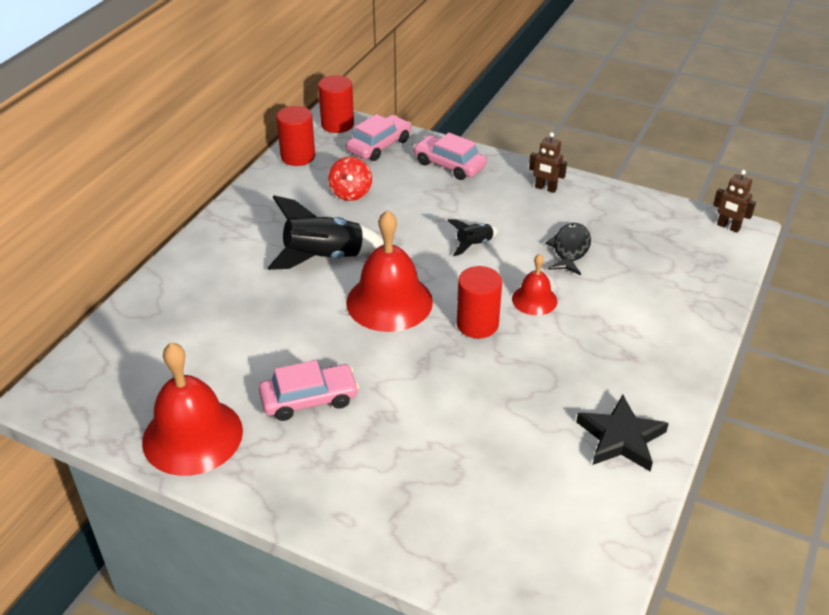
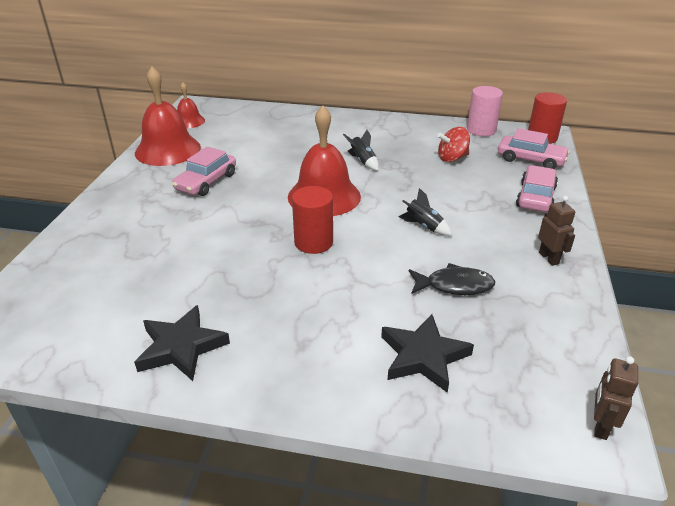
camera: 75 degrees right, 5 degrees down
pink car [259,360,359,421] -> pink car turned 60 degrees clockwise [172,146,236,196]
black rocket [268,195,384,270] -> black rocket [343,130,379,171], size x0.51
red cylinder [276,106,315,166] -> pink cylinder [467,86,503,136]
red bell [512,254,557,316] -> red bell moved to [177,82,205,128]
brown robot [529,132,567,193] -> brown robot turned 150 degrees clockwise [538,196,575,266]
none -> black star [381,314,474,393]

